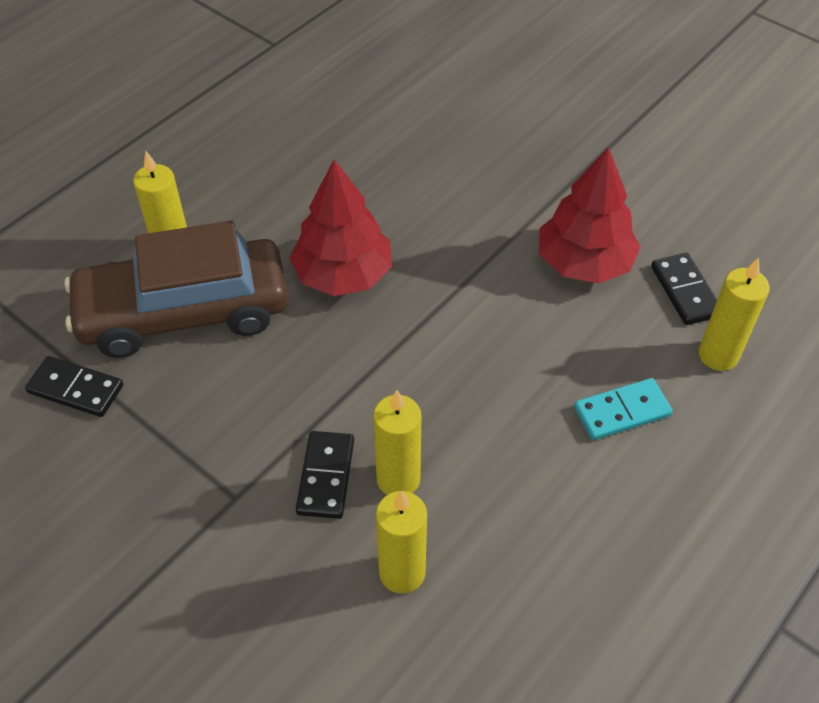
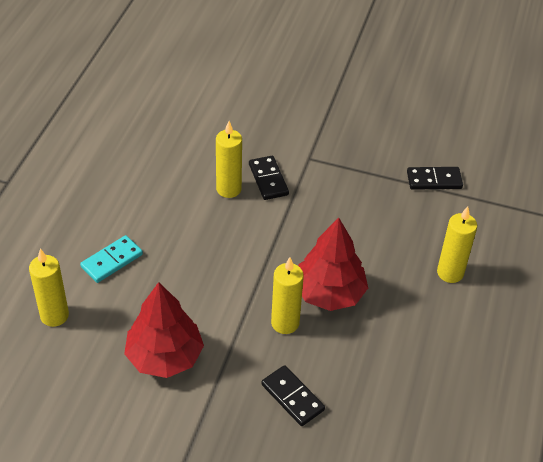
camera: 155 degrees right, 5 degrees down
brown car [64,221,288,358] -> none
yellow candle [376,491,427,594] -> yellow candle moved to [271,257,304,334]
black domino [651,253,717,325] -> black domino moved to [261,365,325,426]

